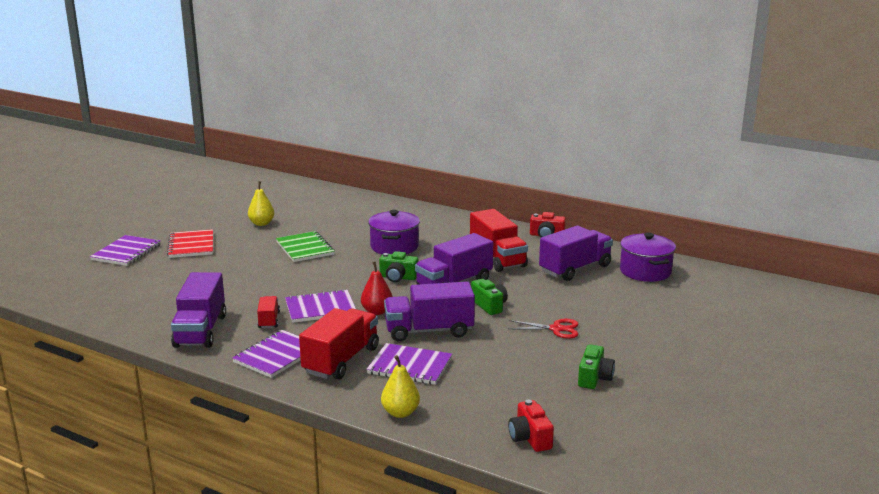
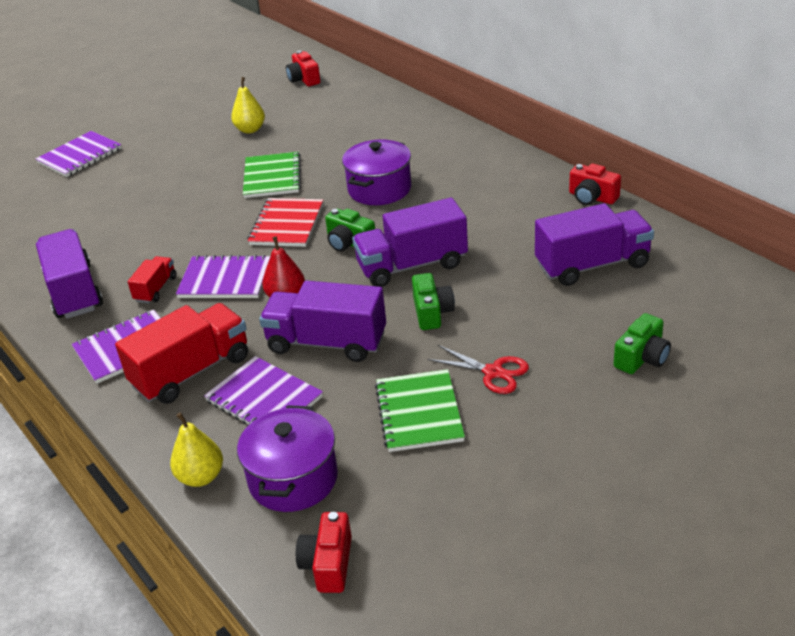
camera: 25 degrees right, 15 degrees up
red notebook [167,229,213,258] -> red notebook moved to [247,198,323,247]
purple truck [171,272,226,348] -> purple truck turned 135 degrees clockwise [36,229,103,319]
red truck [470,209,528,272] -> none
green camera [578,344,615,389] -> green camera moved to [614,313,671,374]
purple pot [620,233,676,282] -> purple pot moved to [237,405,338,512]
none -> red camera [286,51,320,86]
none -> green notebook [375,369,465,452]

